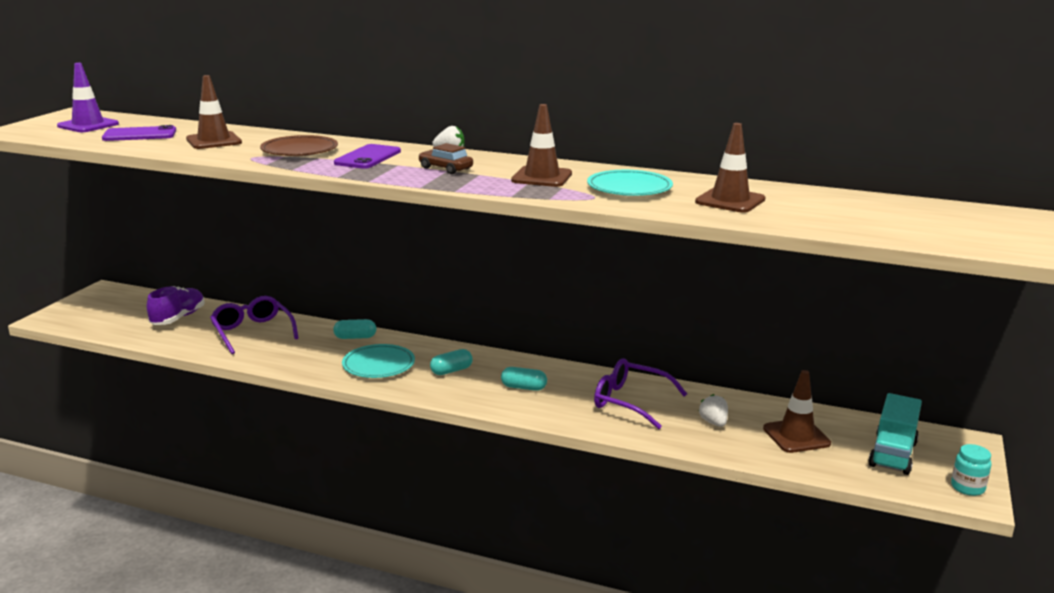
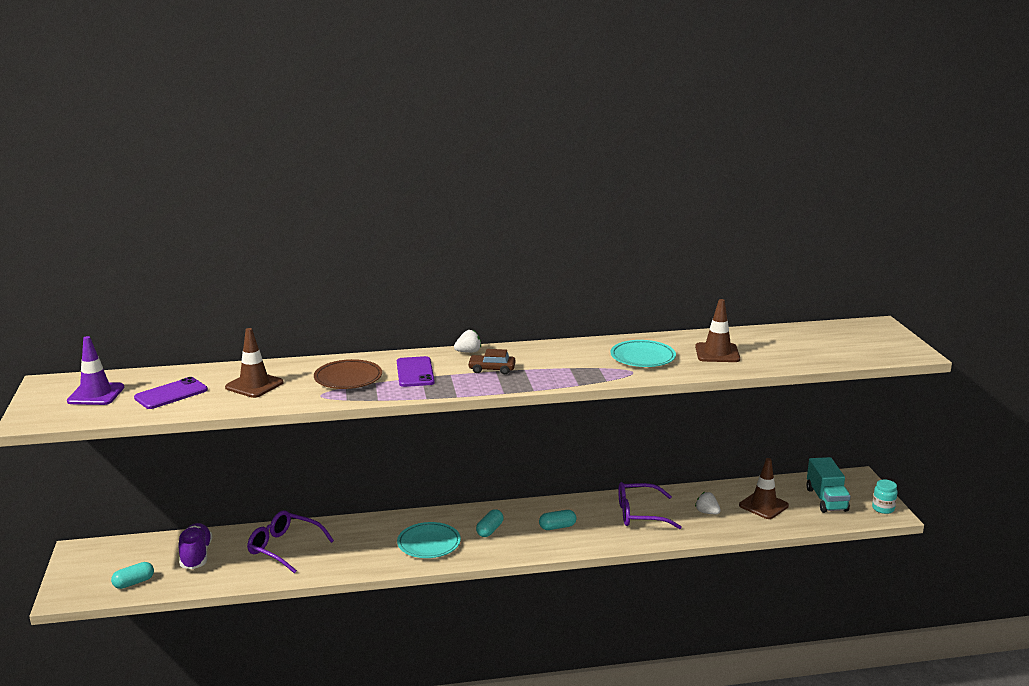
camera: 30 degrees left, 0 degrees up
turquoise capsule [333,319,376,339] -> turquoise capsule moved to [111,562,154,589]
brown traffic cone [511,104,572,187] -> none

